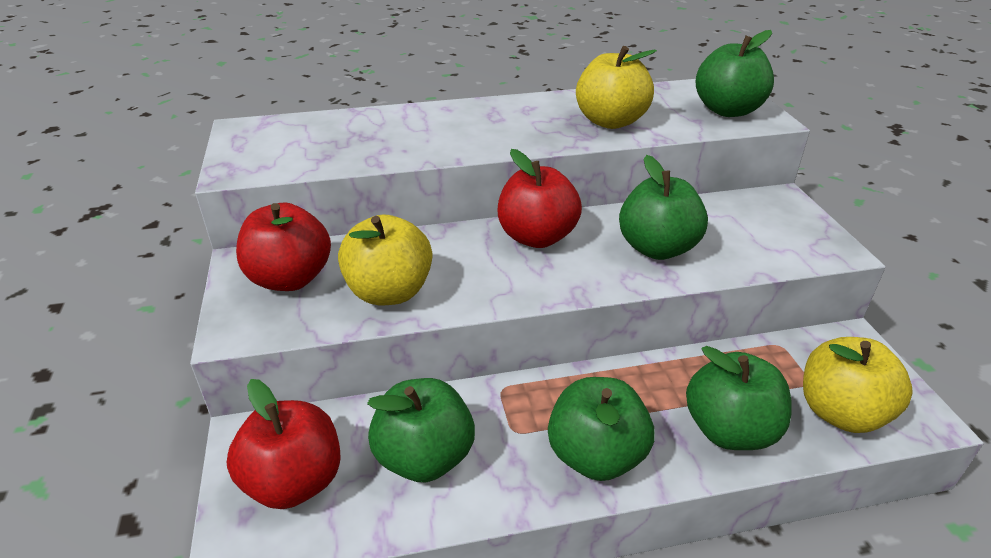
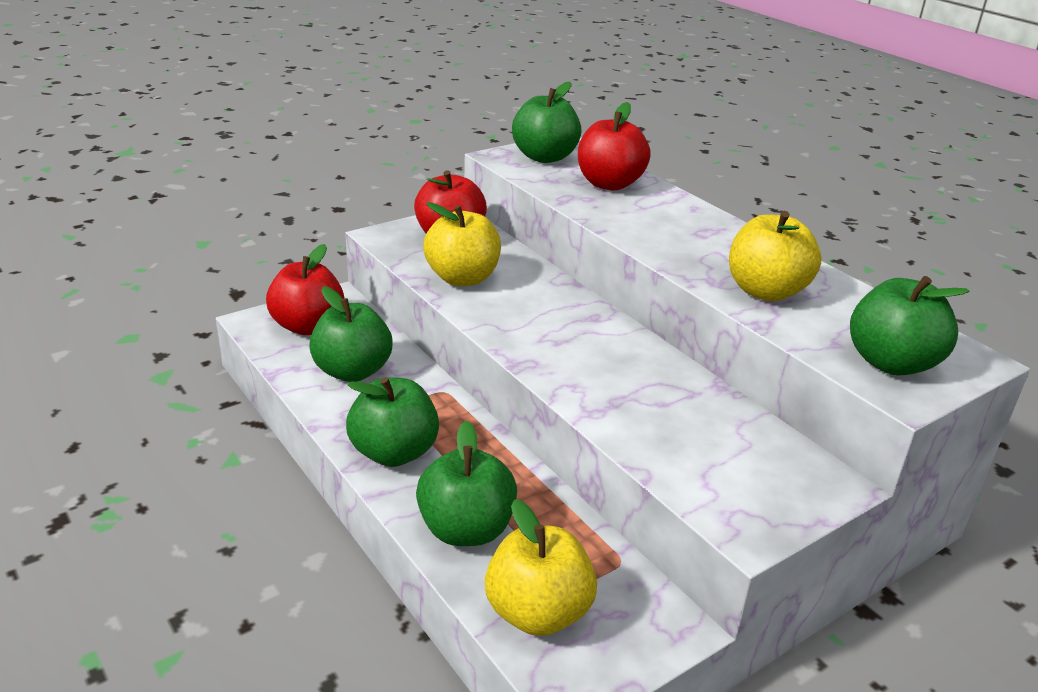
camera: 65 degrees right, 5 degrees down
red apple [498,149,582,248] -> red apple moved to [578,102,651,191]
green apple [619,155,708,260] -> green apple moved to [512,81,582,163]

